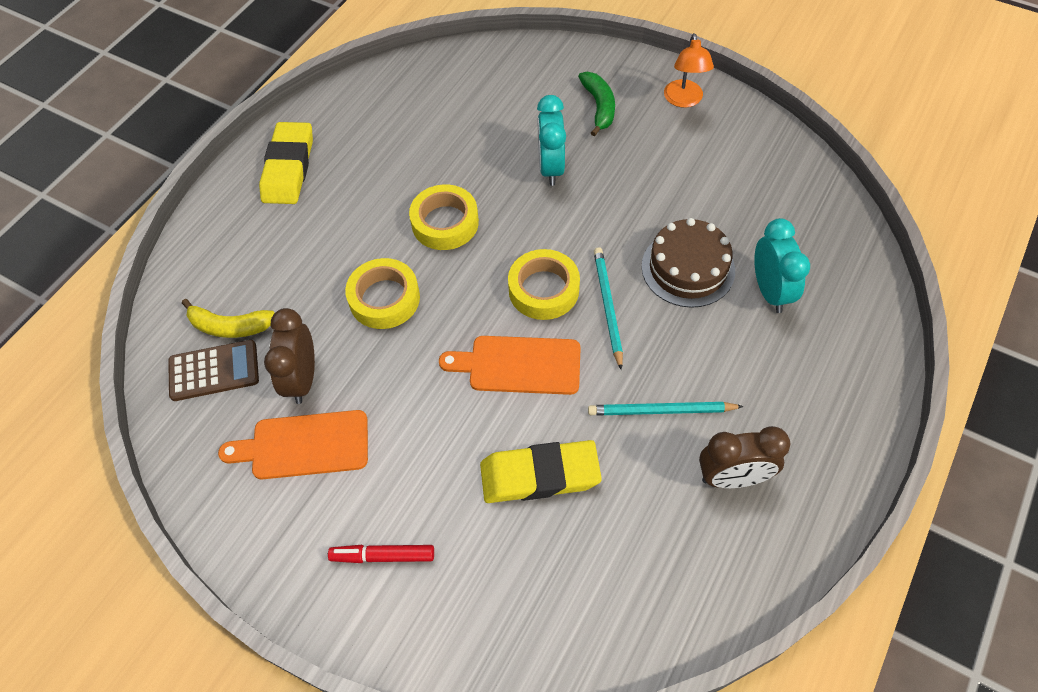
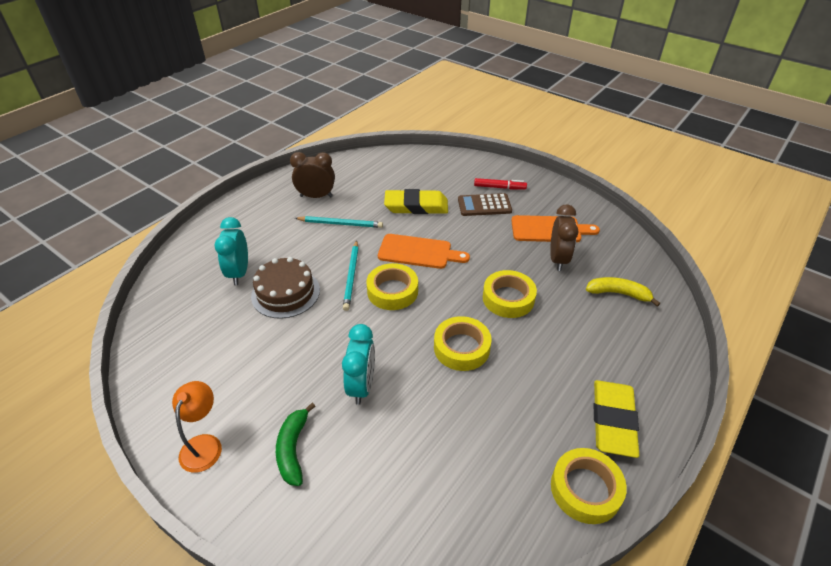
camera: 175 degrees left, 15 degrees down
brown calculator [168,340,259,401] -> brown calculator moved to [458,193,512,216]
none -> yellow tape [551,448,627,524]

